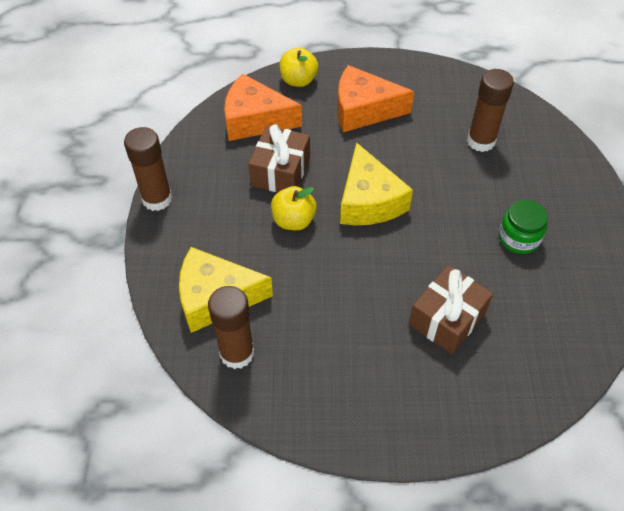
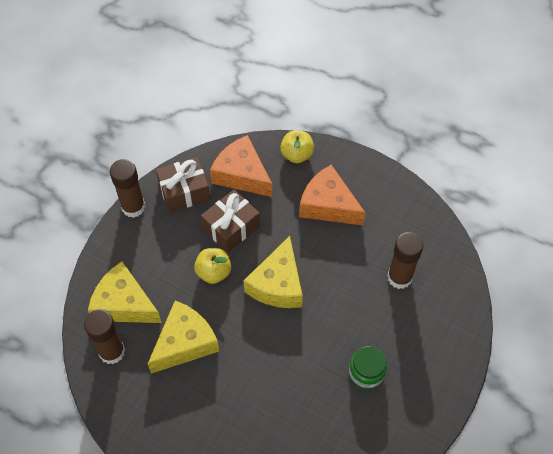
camera: 30 degrees right, 5 degrees up
brown gift [409,265,493,354] -> brown gift moved to [156,157,210,213]
none -> yellow cheese [148,301,219,374]

